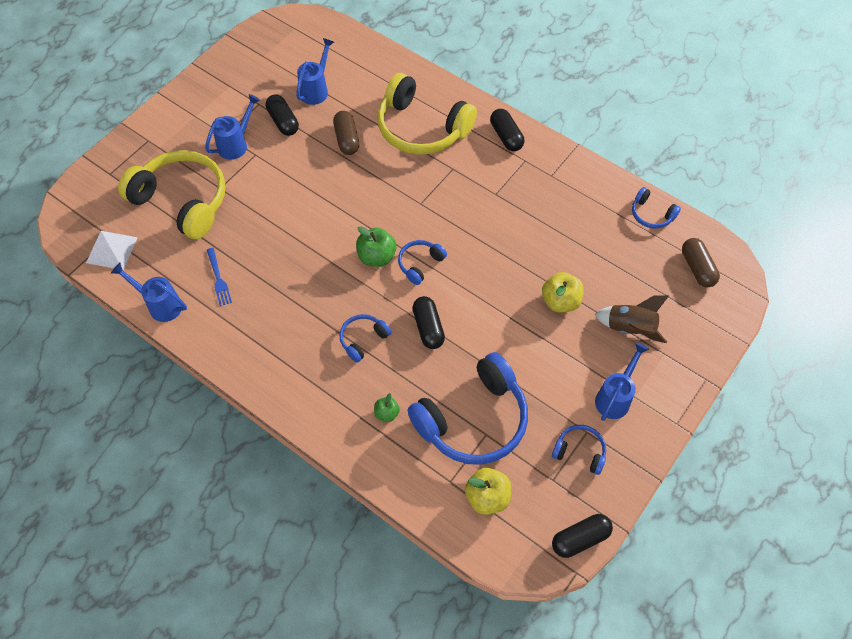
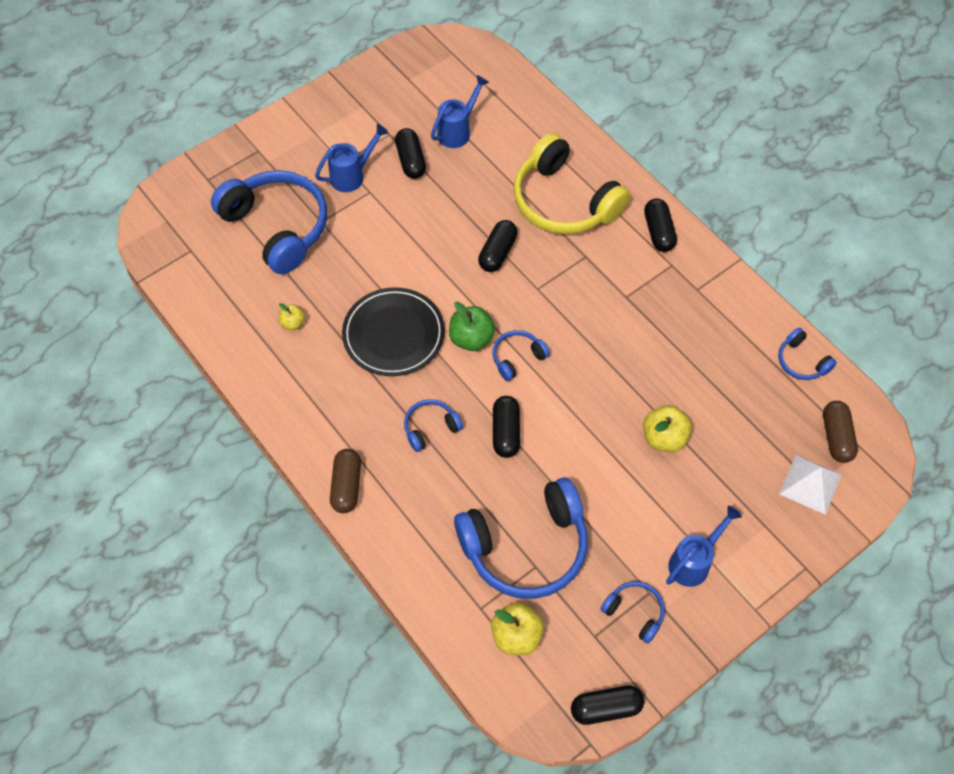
camera: 15 degrees right, 0 degrees up
white pyramid [86,231,138,270] -> white pyramid moved to [779,455,842,515]
blue watering can [111,263,187,322] -> none
yellow headphones [118,150,225,239] -> blue headphones [211,170,327,274]
blue fork [207,248,232,306] -> yellow apple [279,303,305,330]
brown capsule [333,111,359,155] -> brown capsule moved to [330,449,361,513]
green apple [374,393,400,422] -> none
brown rocket [594,295,669,343] -> none
none -> black plate [342,287,445,376]
none -> black capsule [478,220,518,272]

